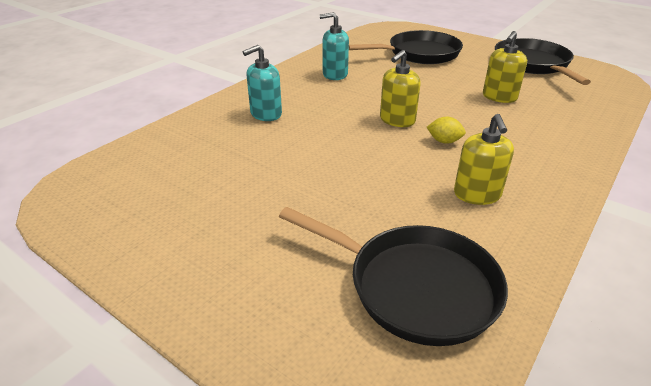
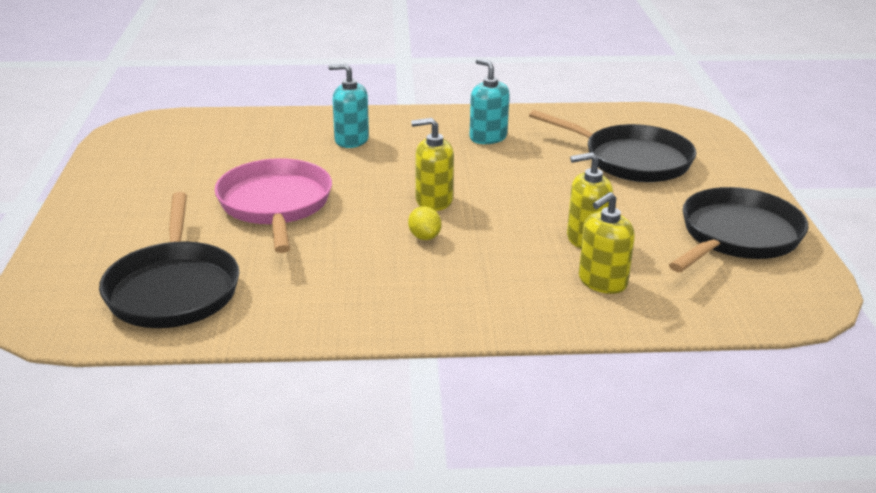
camera: 50 degrees right, 5 degrees down
yellow soap dispenser [454,114,514,205] -> yellow soap dispenser moved to [579,192,635,294]
none -> pink pan [215,158,332,253]

